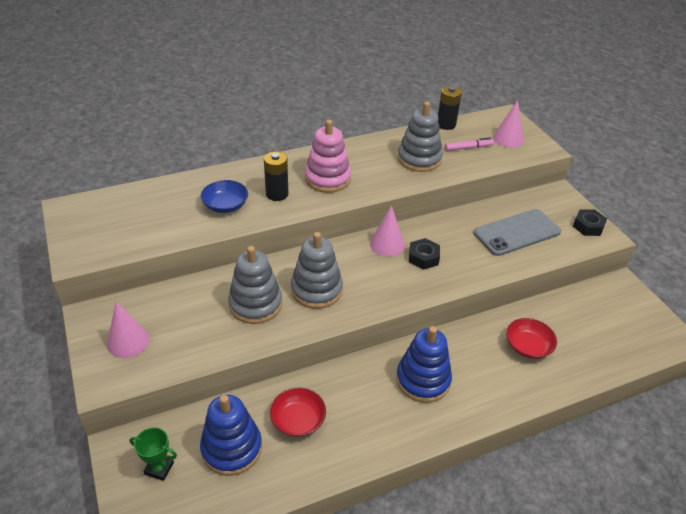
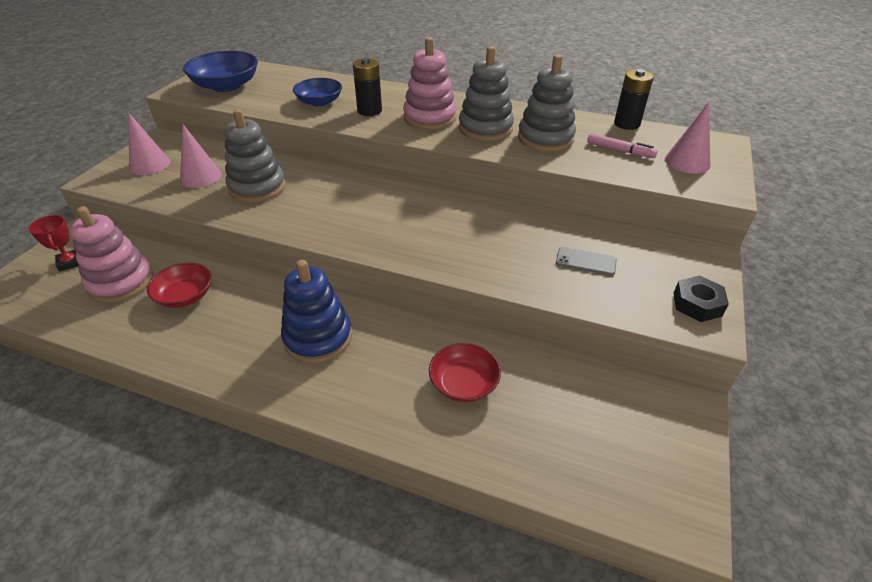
camera: 45 degrees right, 0 degrees up
green trophy [129,427,177,481] -> red trophy [29,215,79,272]
blue stacking toy [200,395,262,476] -> pink stacking toy [70,206,153,303]
grey stacking toy [291,232,343,309] -> grey stacking toy moved to [459,46,514,141]
pink cone [370,206,405,257] -> pink cone moved to [180,124,222,188]
black nut [409,238,440,270] -> none
grey phone [474,209,561,256] -> grey phone [556,247,617,276], size x0.49
none -> blue bowl [183,51,258,92]

